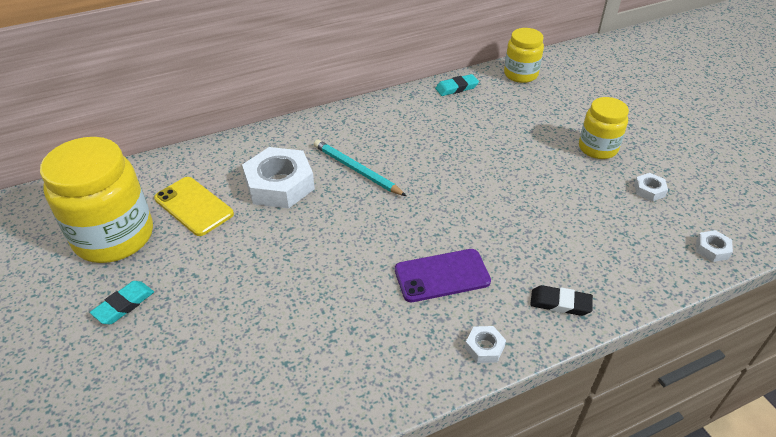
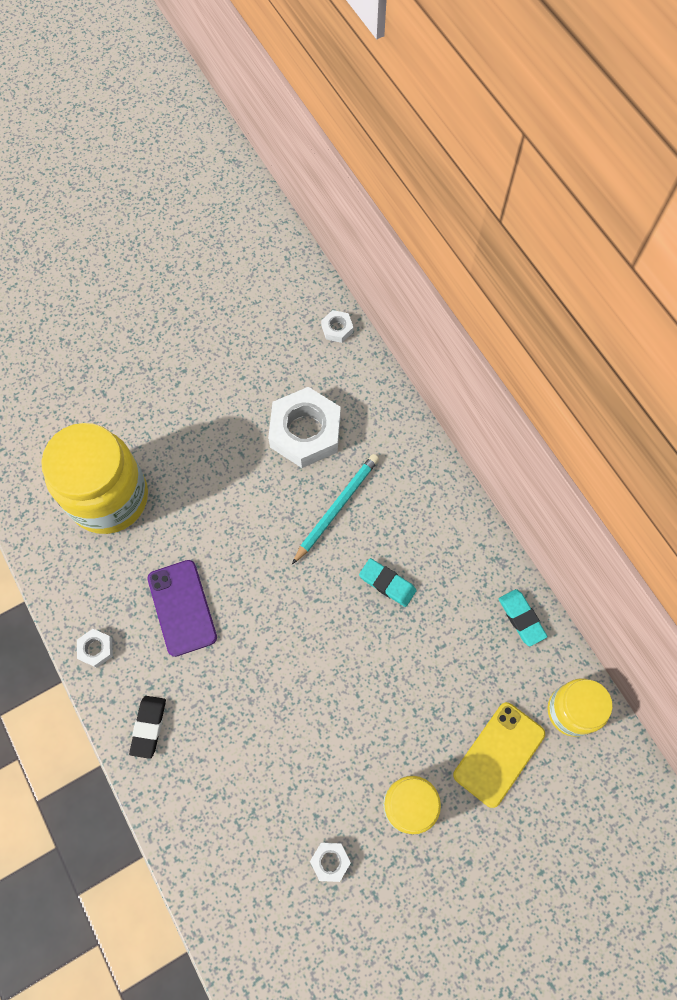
camera: 85 degrees right, 25 degrees up
yellow jar [40,137,153,263] -> yellow jar moved to [41,423,148,534]
turquoise eraser [90,281,154,324] -> turquoise eraser moved to [359,558,417,607]
yellow phone [154,177,234,236] -> yellow phone moved to [453,702,545,808]
white nut [696,230,733,262] -> white nut moved to [321,310,353,343]

